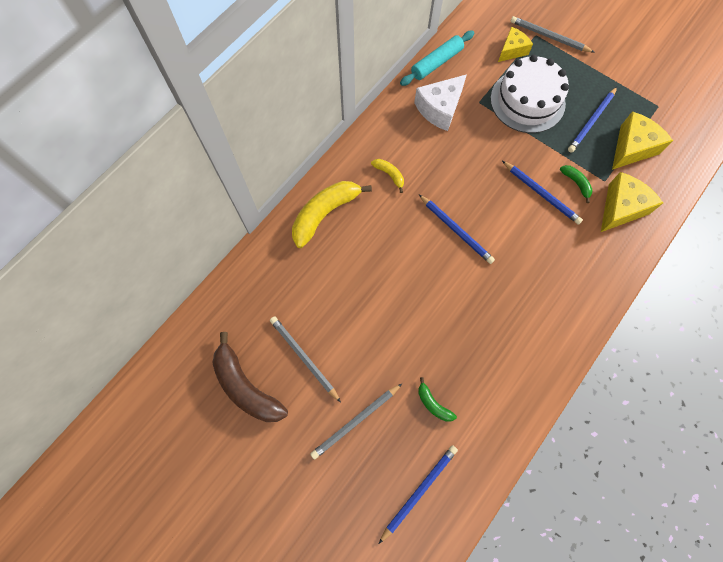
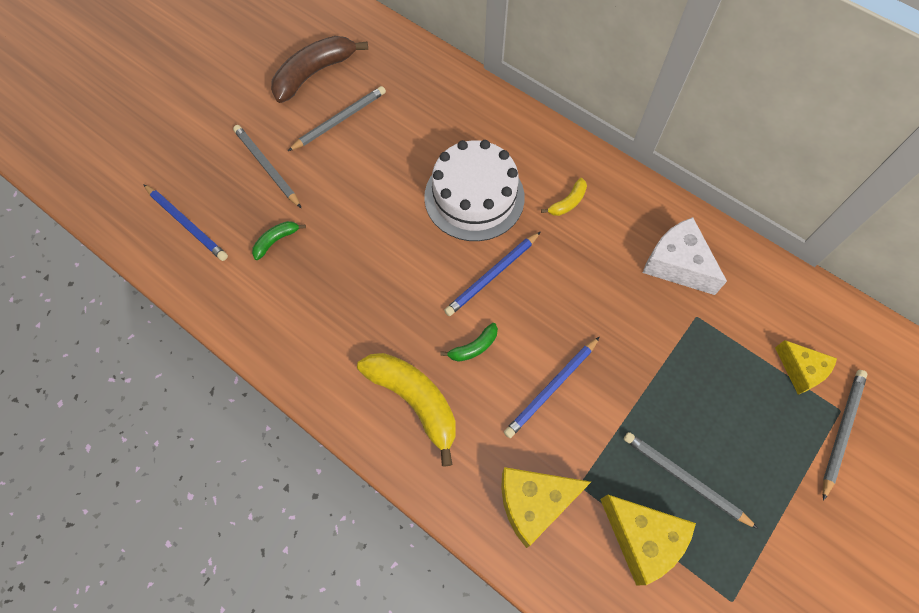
camera: 90 degrees right, 5 degrees down
yellow banana [292,181,372,248] -> yellow banana moved to [357,353,456,467]
turquoise rolling pin [400,30,474,86] -> none
white cake [490,55,569,133] -> white cake moved to [424,140,525,241]
green banana [560,165,592,203] -> green banana moved to [440,323,498,362]
blue pencil [568,87,617,153] -> grey pencil [624,432,758,529]
yellow cheese [601,172,663,232] -> yellow cheese turned 120 degrees clockwise [501,467,591,548]

